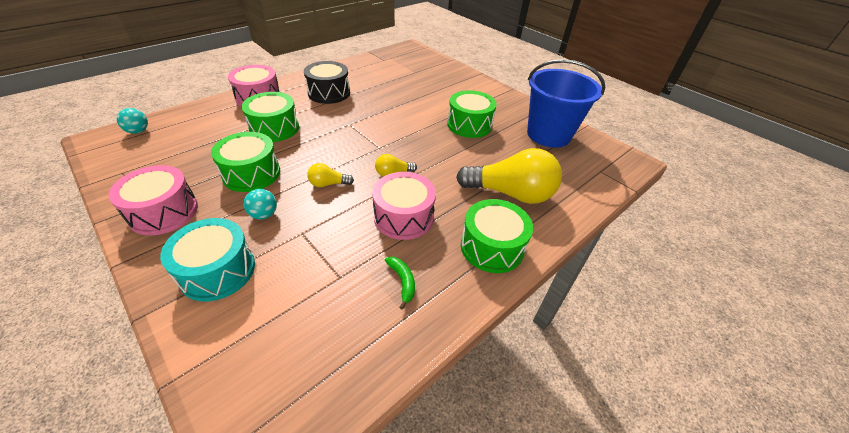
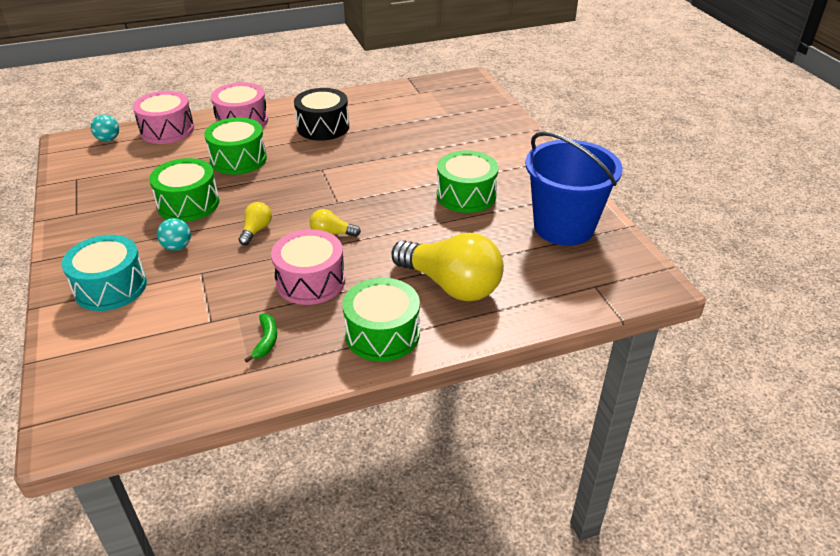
camera: 25 degrees right, 5 degrees down
pink drum [109,165,198,235] -> pink drum moved to [133,91,194,144]
yellow light bulb [307,163,354,187] -> yellow light bulb turned 90 degrees clockwise [238,202,272,245]

